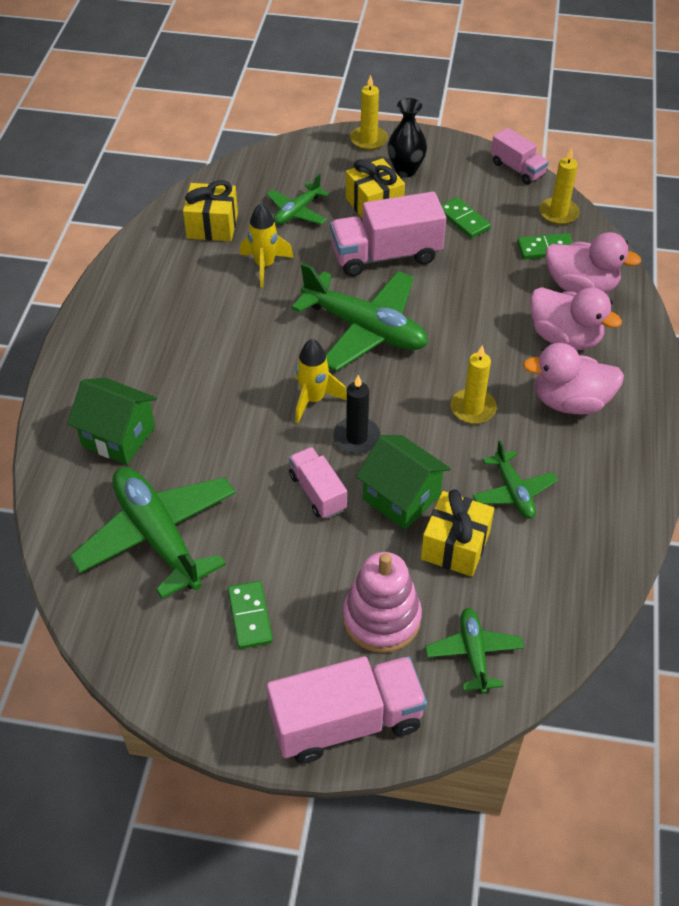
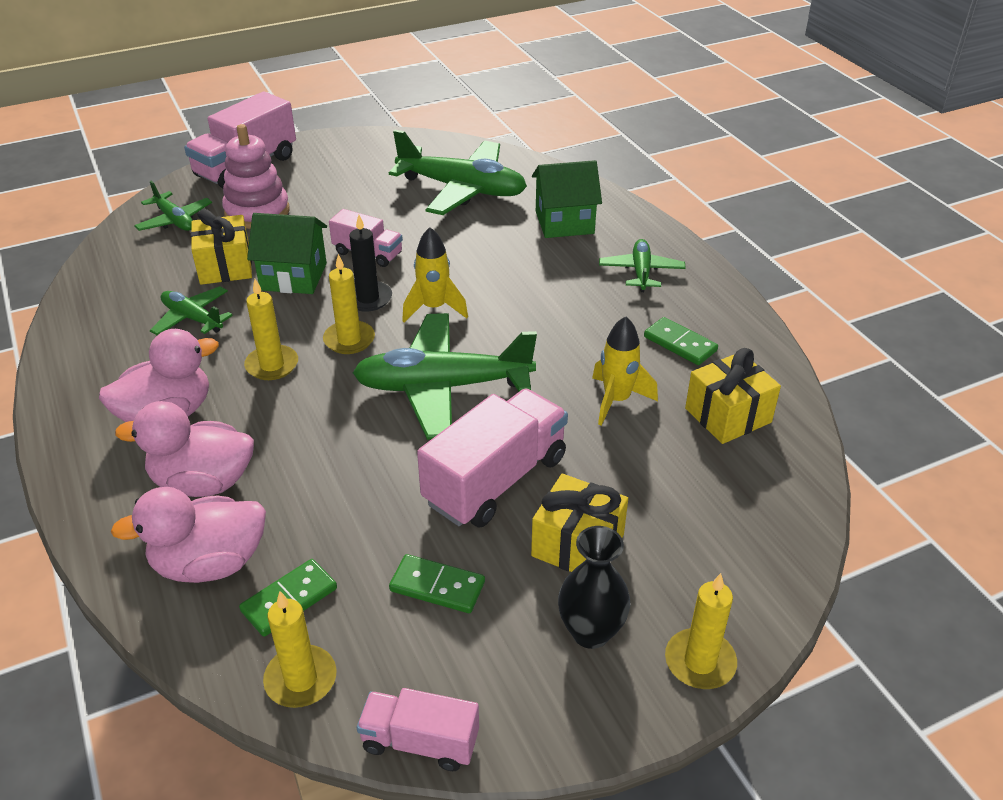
camera: 145 degrees right, 10 degrees down
green domino [228,581,273,649] -> green domino moved to [644,317,718,365]
green plane [267,174,329,225] -> green plane moved to [599,239,686,292]
none -> yellow candle [323,254,375,354]

